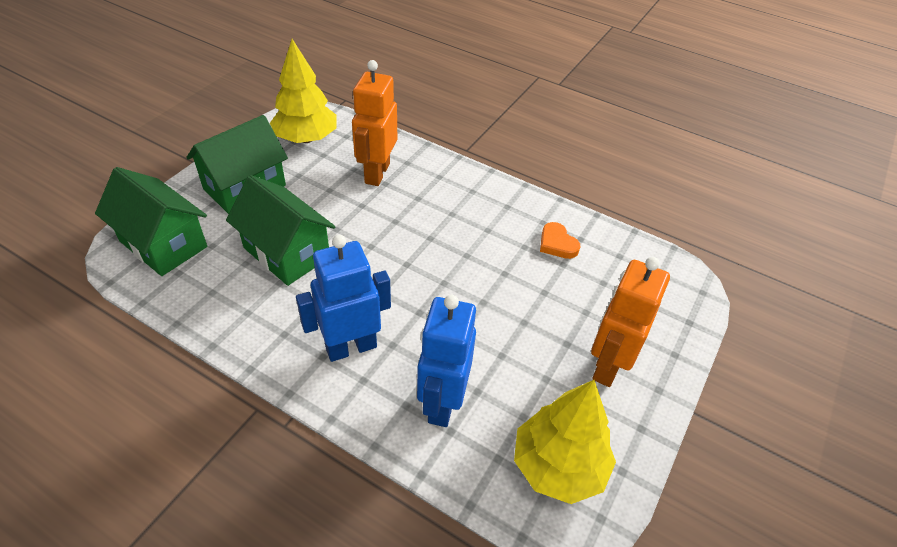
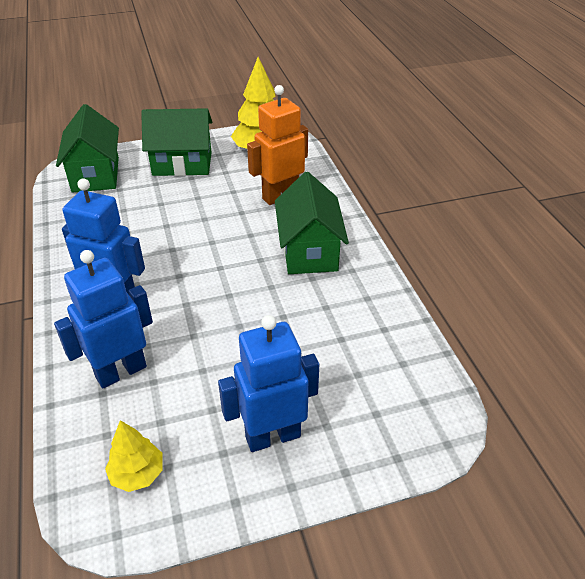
camera: 45 degrees right, 5 degrees down
green house [226,175,336,286] -> green house moved to [275,172,349,274]
yellow tree [514,380,616,504] -> yellow tree [105,420,163,492], size x0.57
orange heart [540,222,580,259] -> none
orange robot [591,257,670,387] -> blue robot [218,315,319,452]

